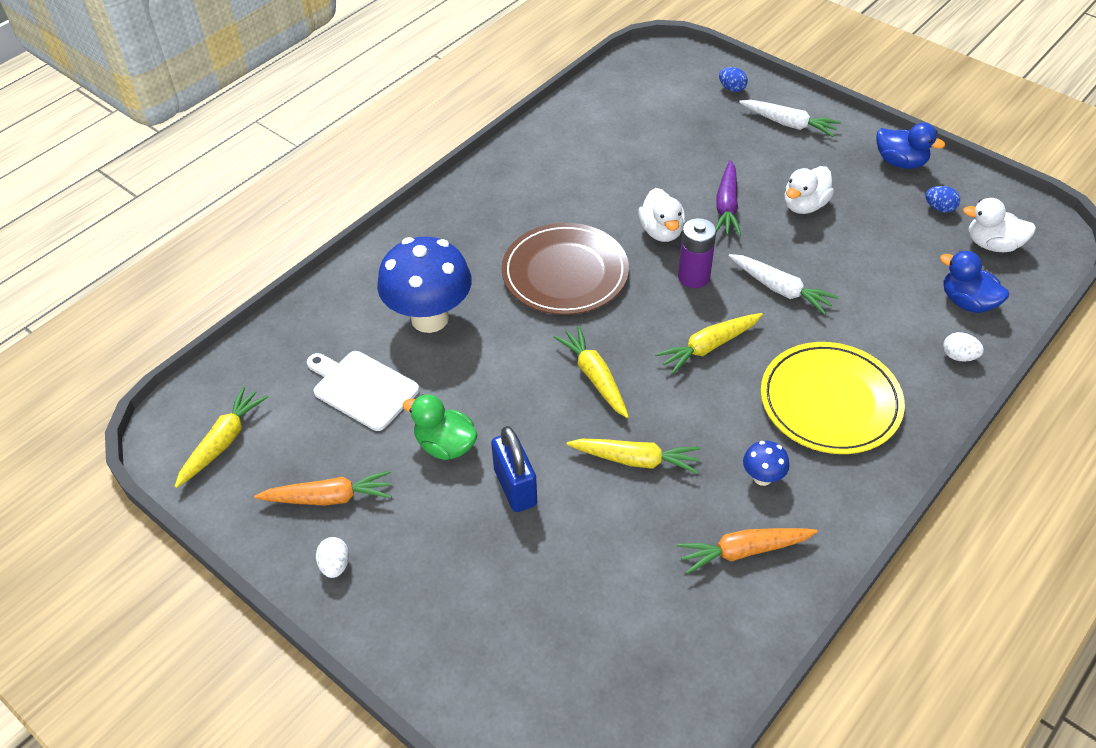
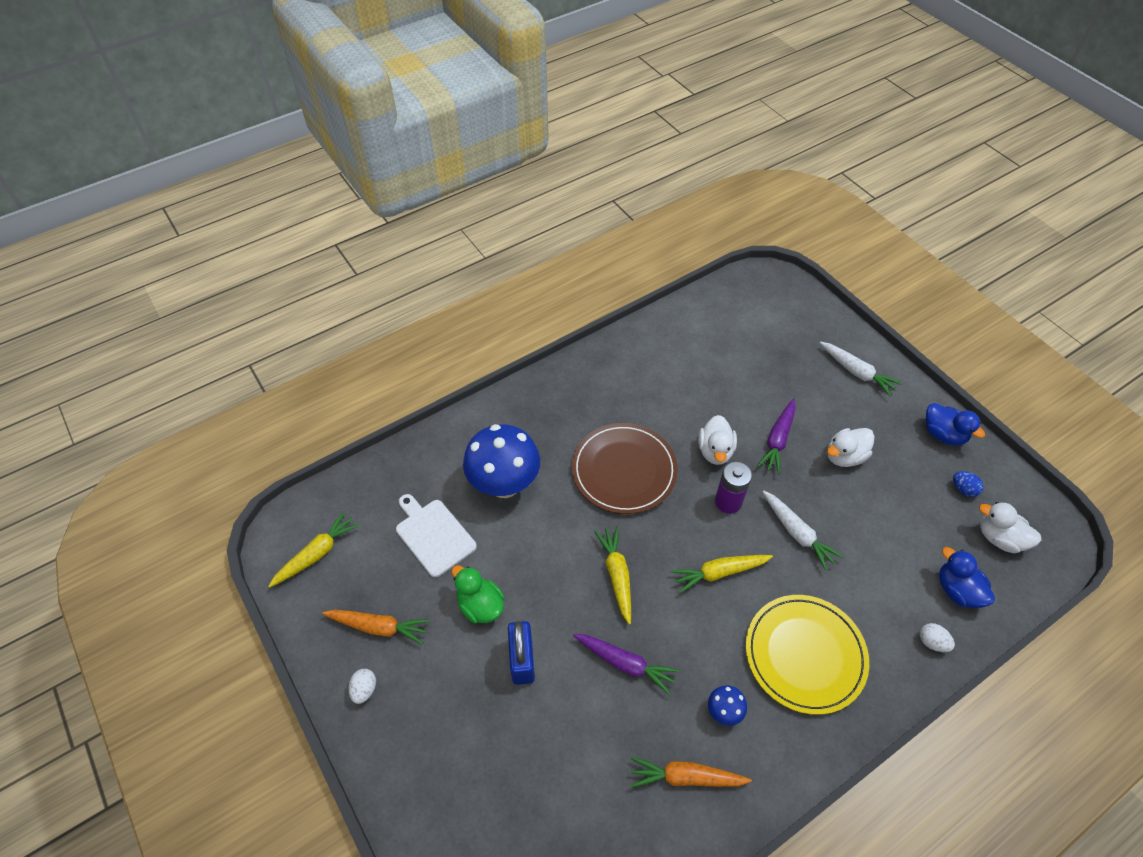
camera: 15 degrees right, 5 degrees up
yellow carrot [567,439,701,474] -> purple carrot [573,634,680,695]
blue egg [719,67,748,92] -> none

